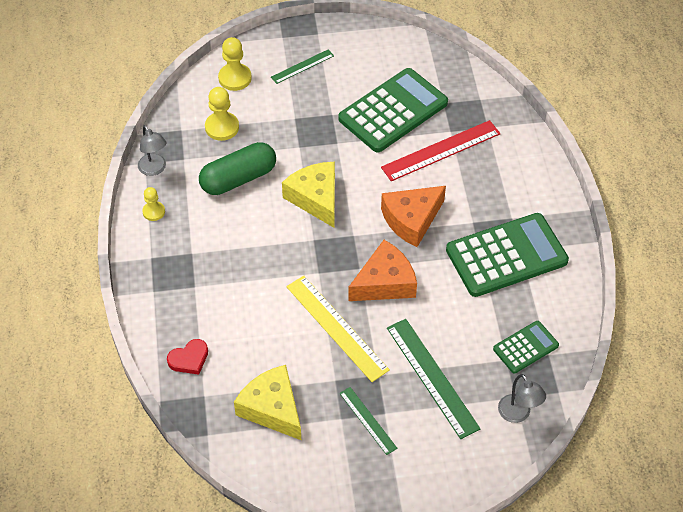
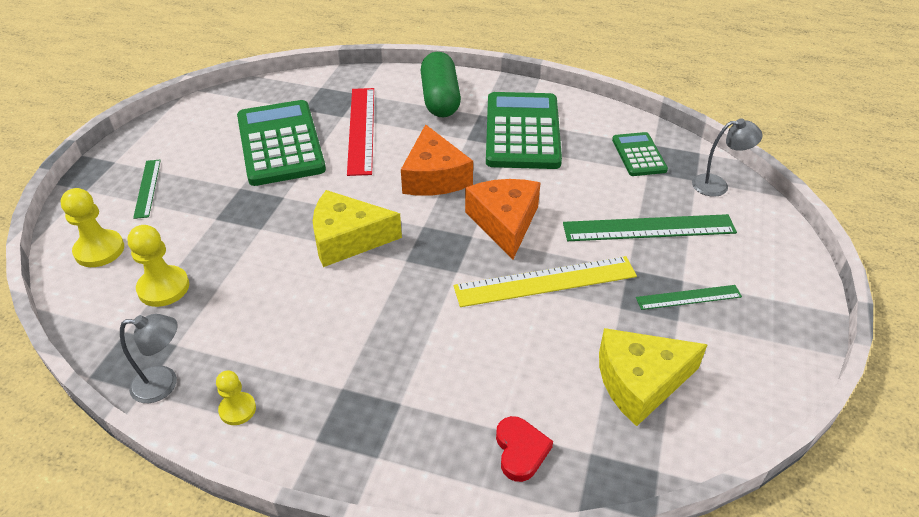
camera: 65 degrees left, 10 degrees down
green capsule [199,142,276,195] -> green capsule moved to [420,52,461,117]

